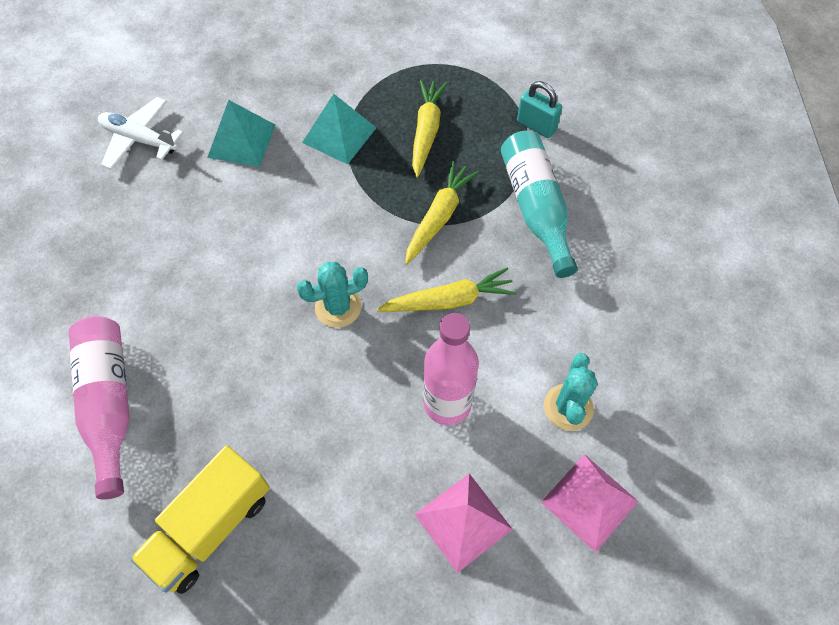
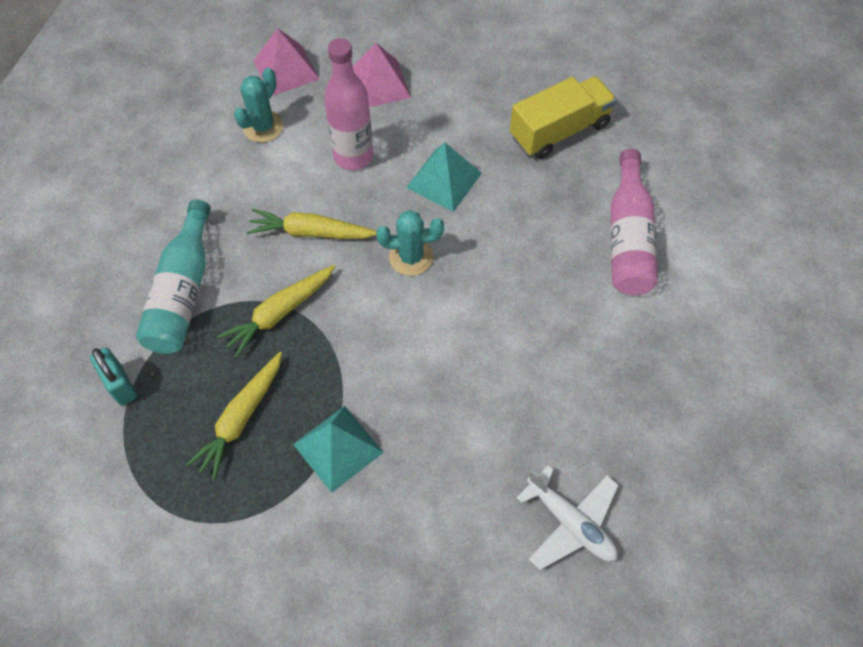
camera: 160 degrees left, 0 degrees up
turquoise pyramid [207,100,276,167] -> turquoise pyramid moved to [406,142,482,212]

